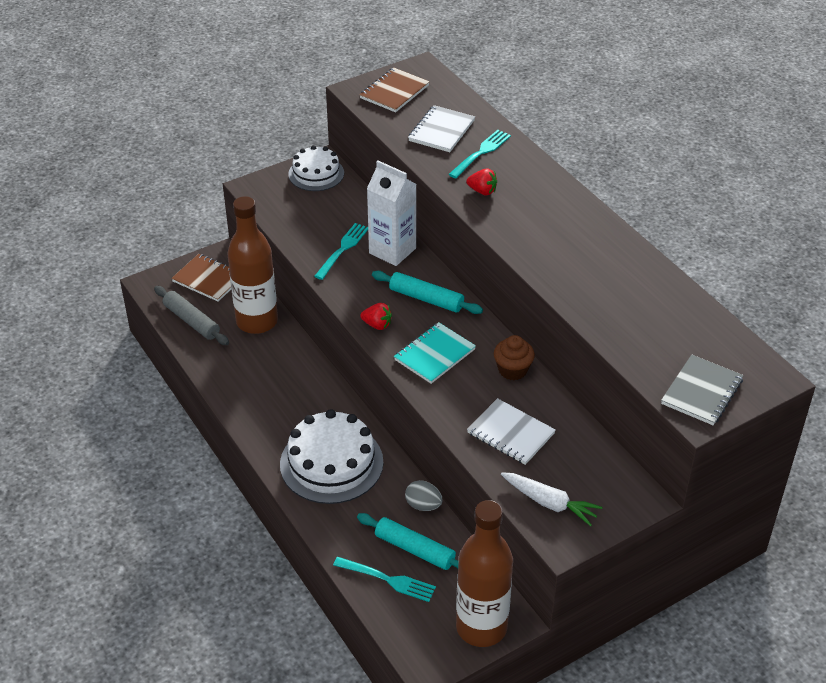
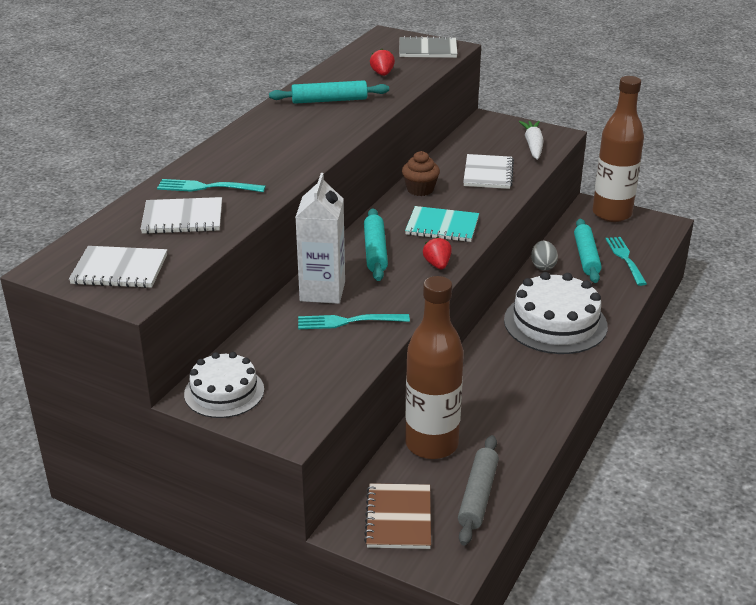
camera: 120 degrees left, 10 degrees down
brown notebook [359,68,430,112] -> white notebook [69,246,167,288]
red strawberry [466,168,497,195] -> red strawberry moved to [370,49,395,76]
none -> turquoise rolling pin [269,80,389,104]

